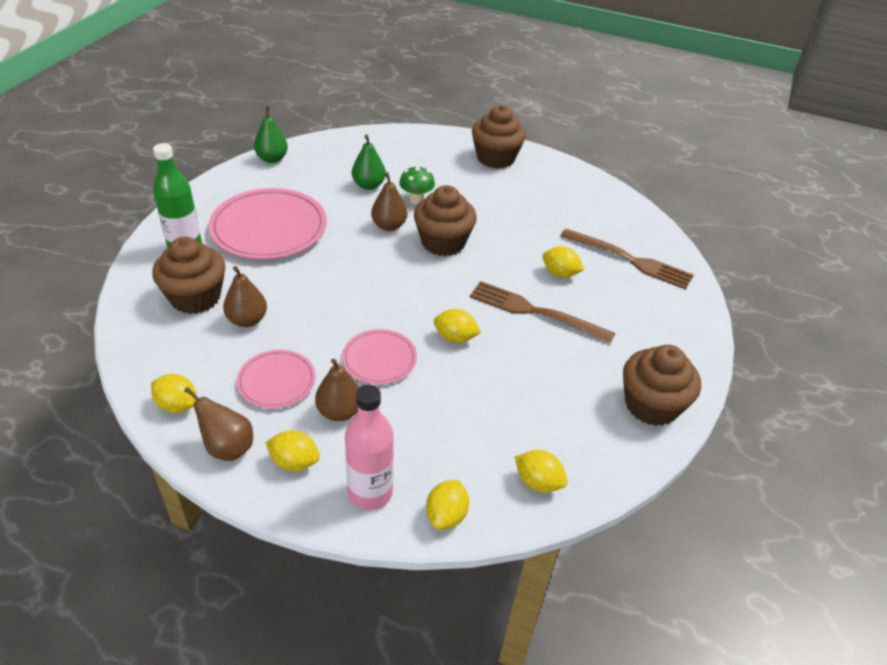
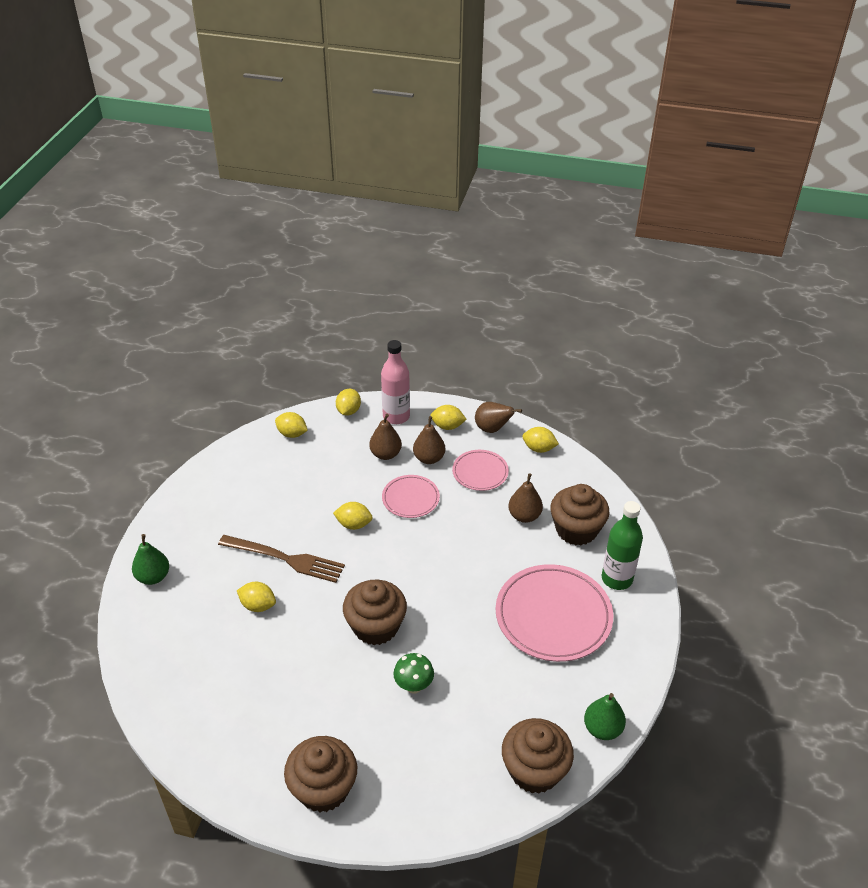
camera: 175 degrees right, 0 degrees up
green pear [352,135,386,190] -> green pear moved to [132,534,169,585]
brown pear [371,172,408,231] -> brown pear moved to [369,414,402,460]
brown fork [561,229,694,289] -> none
brown cupcake [623,345,701,426] -> brown cupcake moved to [502,718,574,794]

